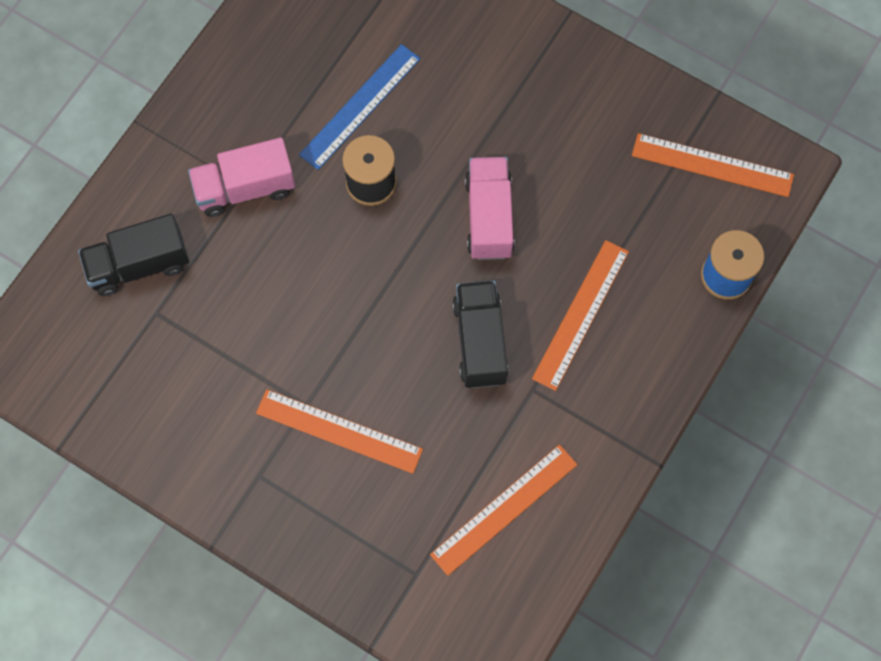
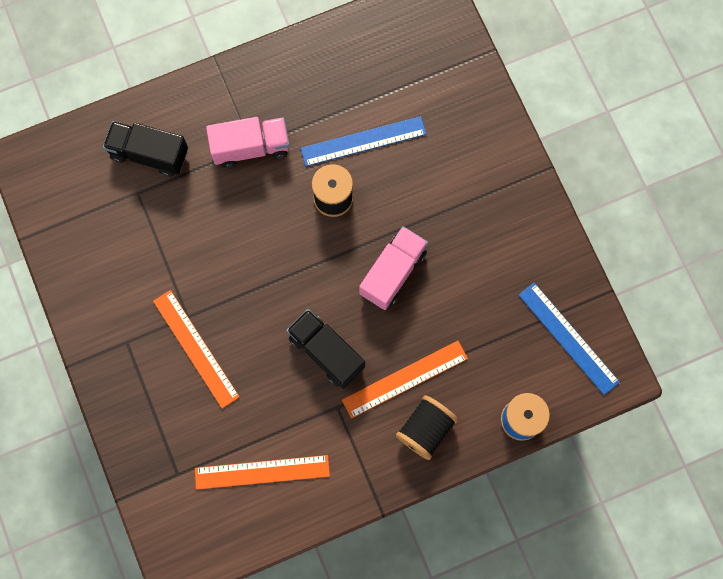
camera: 35 degrees right, 5 degrees up
pink truck [188,137,295,217] -> pink truck turned 150 degrees clockwise [206,117,290,168]
black truck [452,281,509,388] -> black truck turned 75 degrees counterclockwise [286,309,365,389]
orange ruler [632,133,794,197] -> blue ruler [519,283,620,395]
none -> black spool [396,395,458,460]

